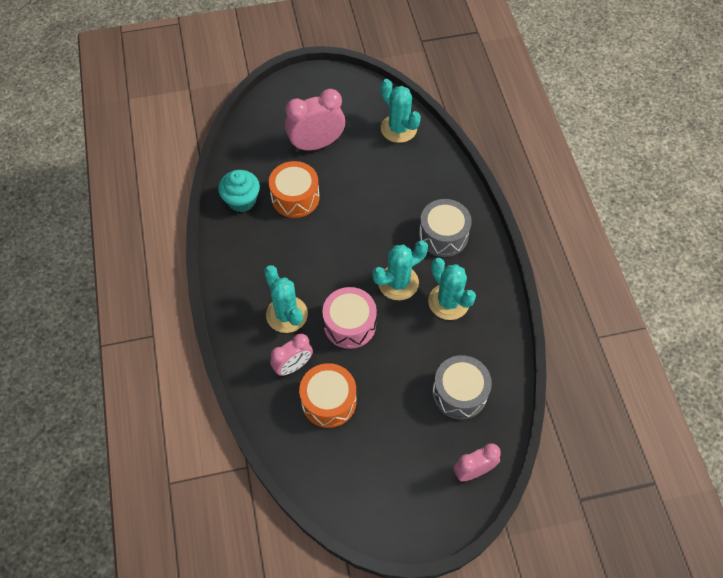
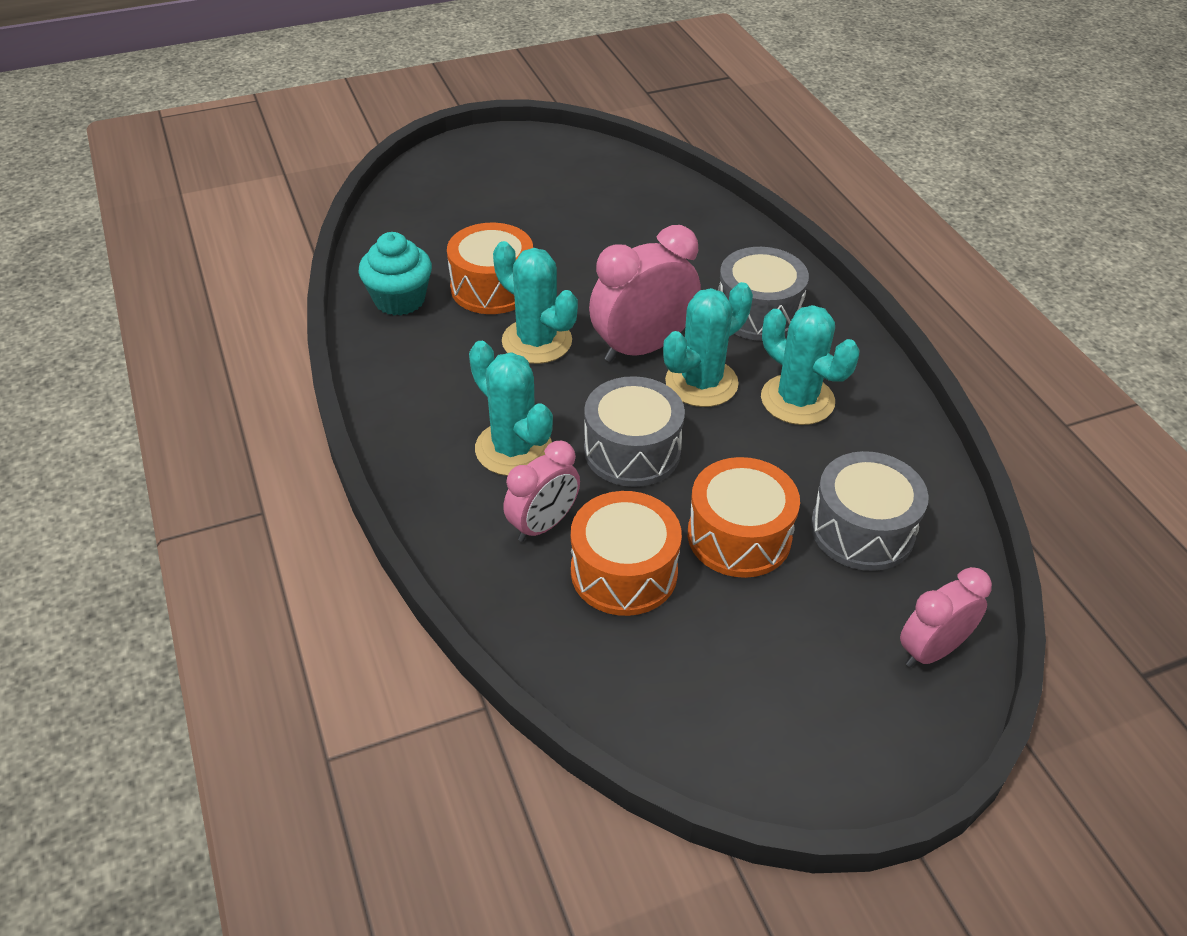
camera: 10 degrees left, 15 degrees down
pink clock [285,89,345,152] -> pink clock moved to [589,225,701,362]
pink drum [322,287,377,349] -> grey drum [584,376,685,487]
turquoise cactus [381,79,421,143] -> turquoise cactus moved to [493,241,578,364]
none -> orange drum [688,457,800,578]

